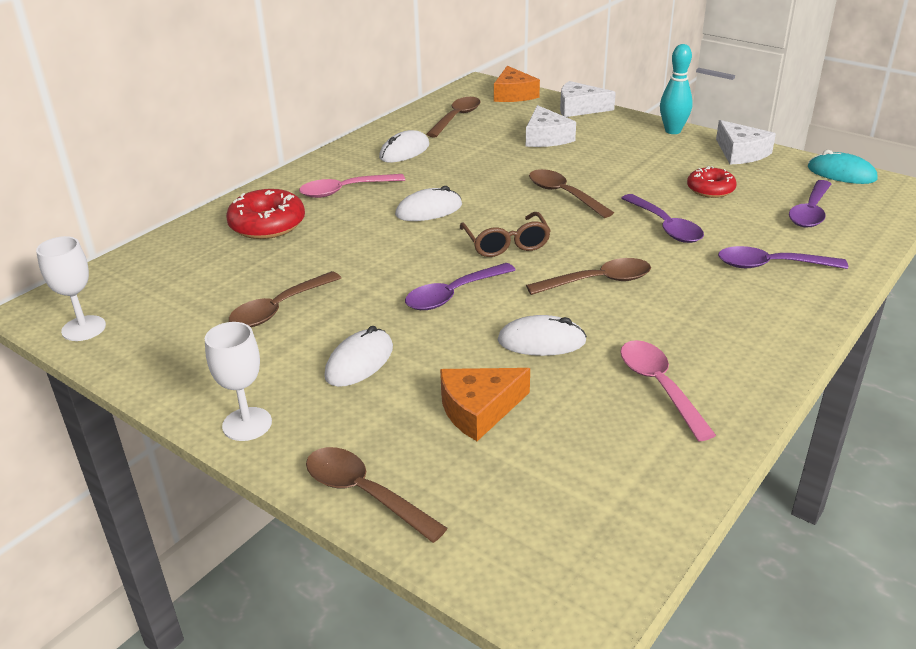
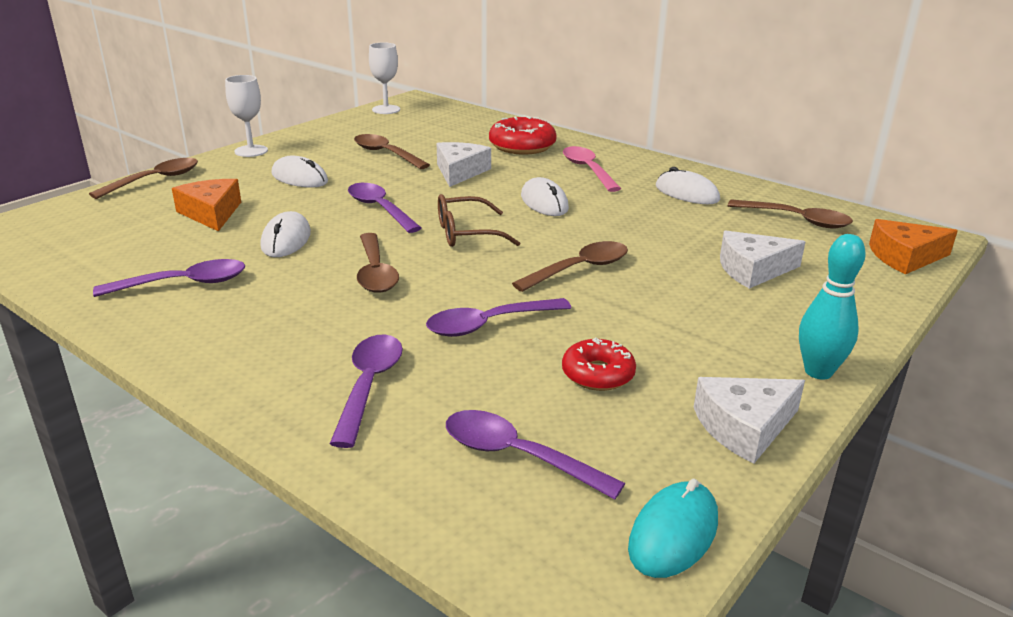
camera: 90 degrees right, 5 degrees down
white cheese [560,81,616,117] -> white cheese moved to [437,142,491,187]
pink spoon [620,340,716,441] -> purple spoon [93,259,245,297]

